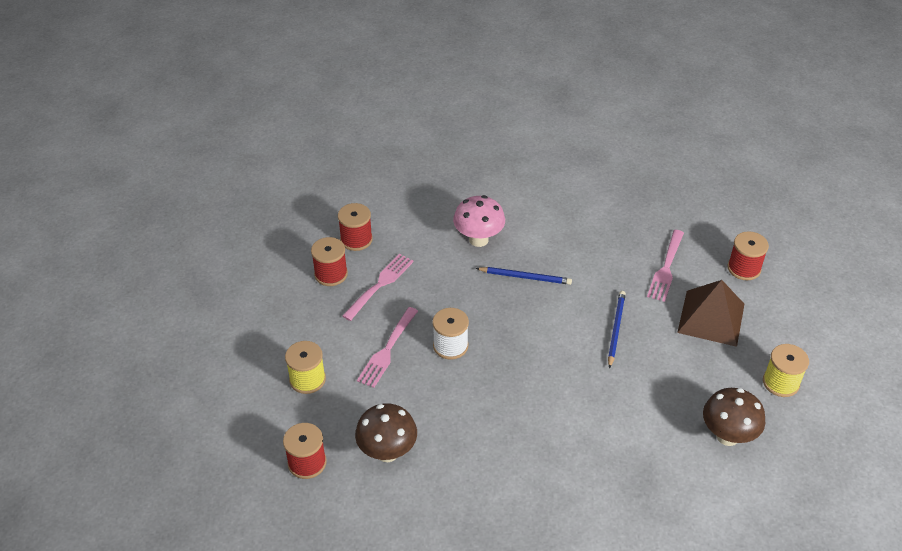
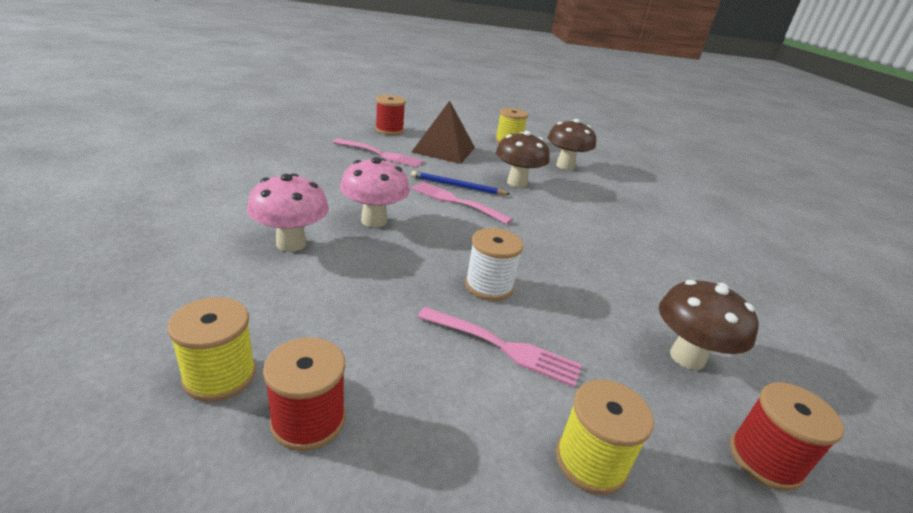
camera: 95 degrees left, 15 degrees down
red spool [338,203,373,251] -> yellow spool [167,297,256,402]
pink fork [342,254,414,321] -> pink fork moved to [411,182,512,224]
blue pencil [476,267,572,285] -> pink mushroom [340,157,410,227]
none -> brown mushroom [496,131,550,188]

